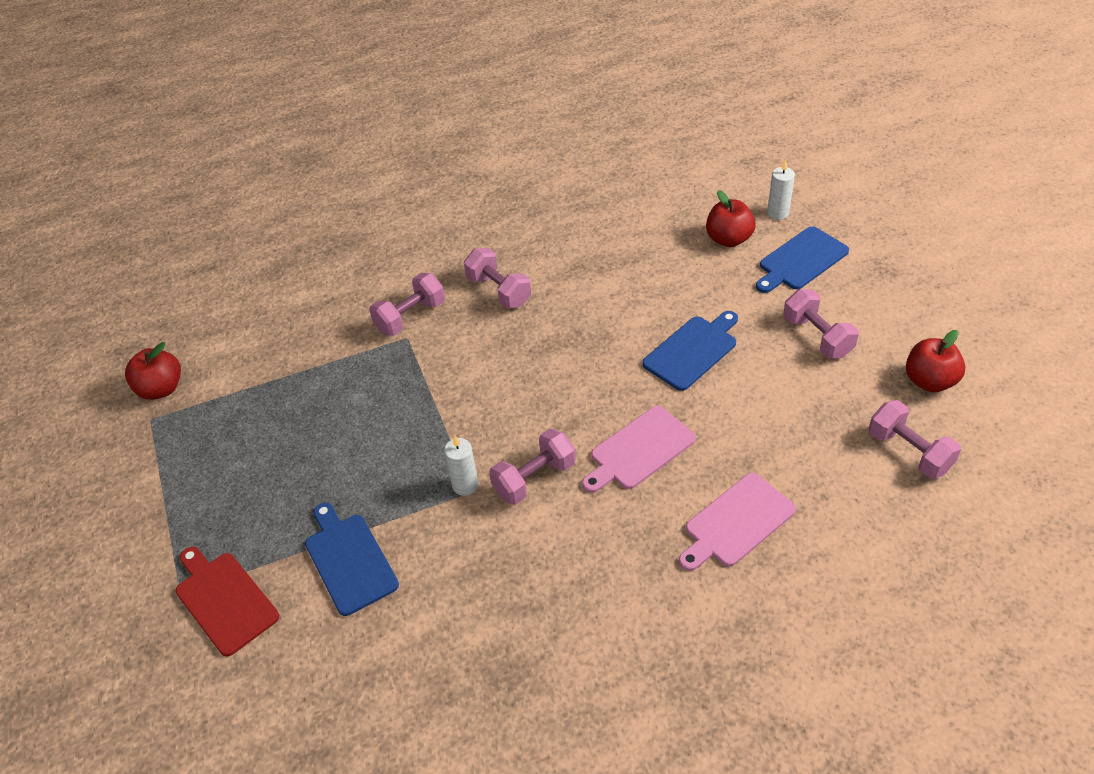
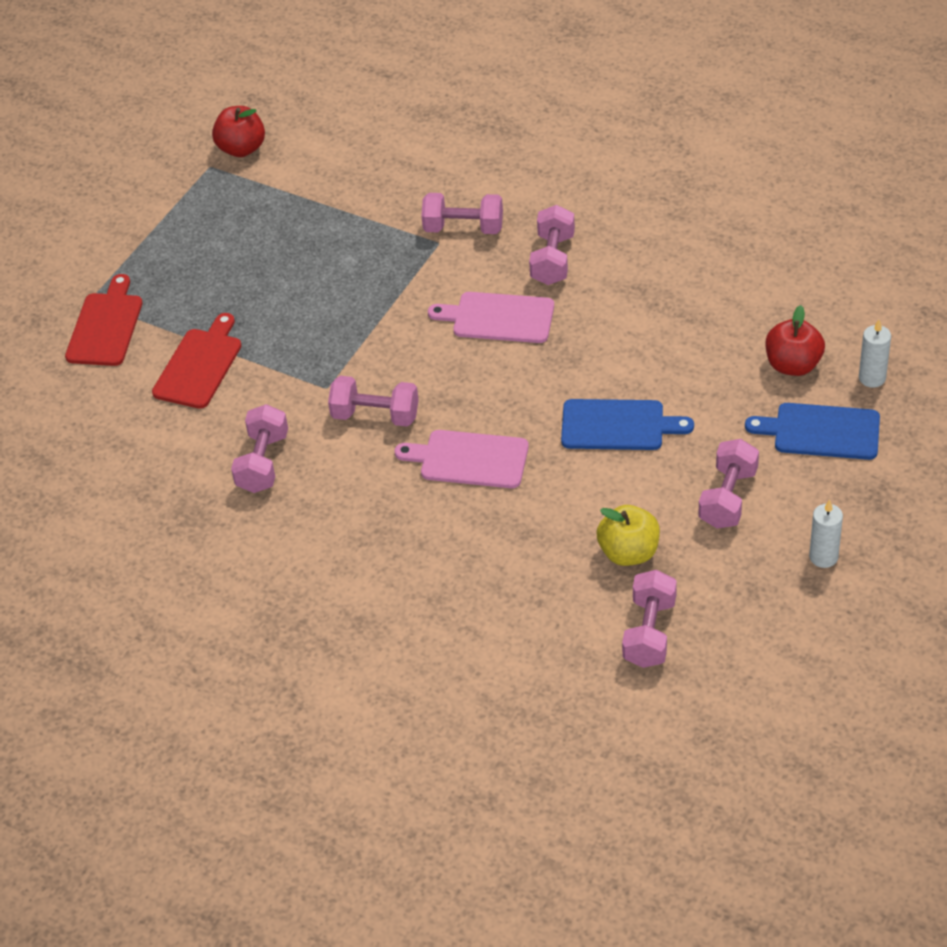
camera: 50 degrees right, 0 degrees up
blue cutting board [305,503,399,616] -> red cutting board [152,313,242,409]
white candle [444,436,478,496] -> white candle moved to [809,499,843,568]
pink cutting board [679,473,796,571] -> pink cutting board moved to [428,292,554,343]
red apple [906,330,966,392] -> none
none -> pink dumbbell [231,404,288,493]
none -> yellow apple [596,505,660,566]

